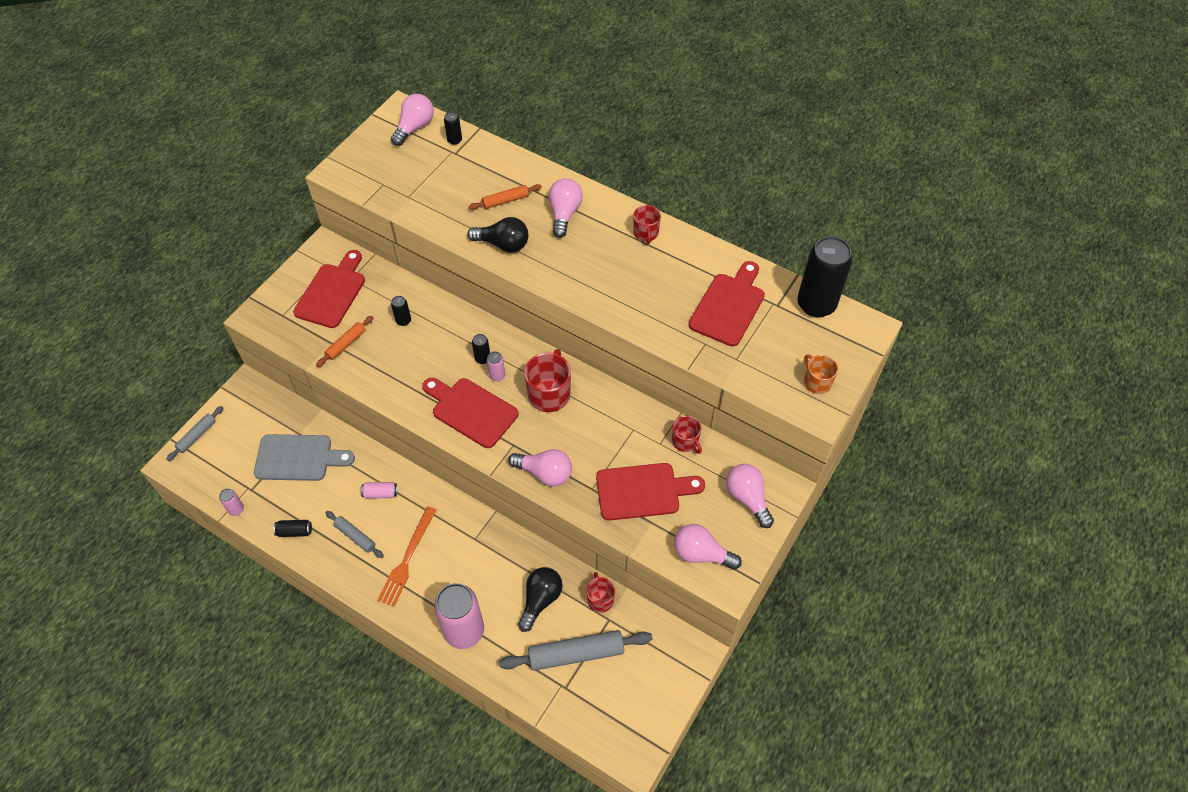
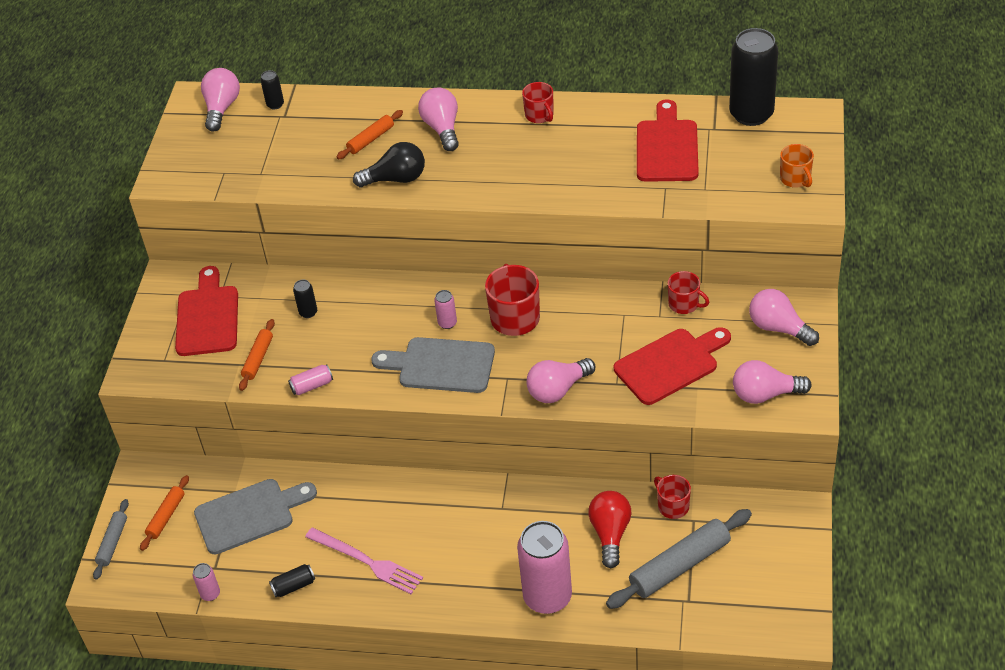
camera: 20 degrees left, 10 degrees down
grey rolling pin [326,511,384,558] -> pink fork [305,528,423,594]
pink can [361,482,397,499] -> pink can moved to [288,364,333,396]
orange fork [377,507,436,607] -> none
red cutting board [422,378,518,448] -> grey cutting board [371,337,495,393]
black can [472,334,490,364] -> none
pink light bulb [508,449,572,486] -> pink light bulb turned 150 degrees clockwise [526,358,595,403]
black light bulb [518,567,563,632] -> red light bulb [588,491,632,568]
orange mug [804,355,838,394] -> orange mug turned 150 degrees counterclockwise [780,144,814,188]
none -> orange rolling pin [140,475,189,551]

